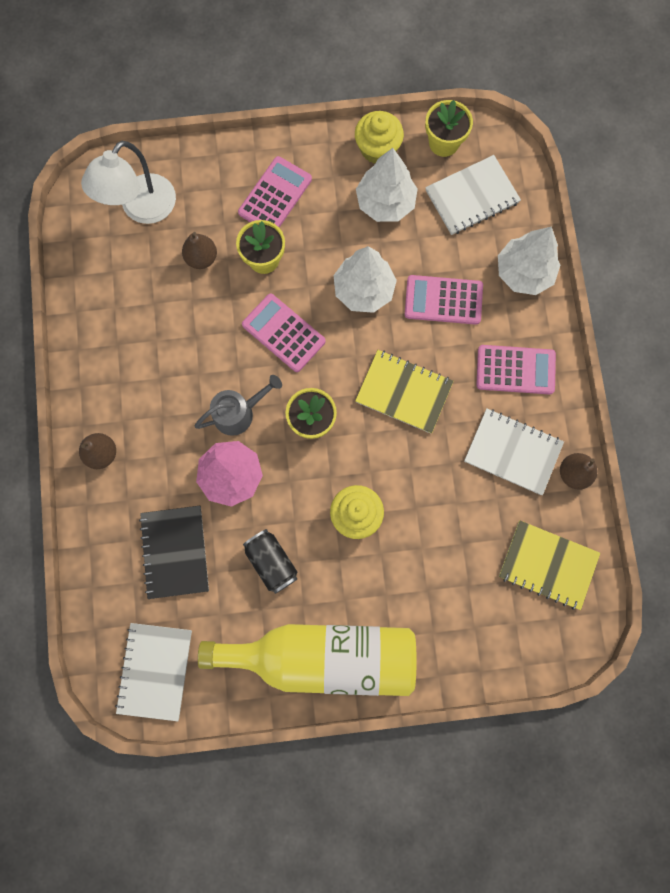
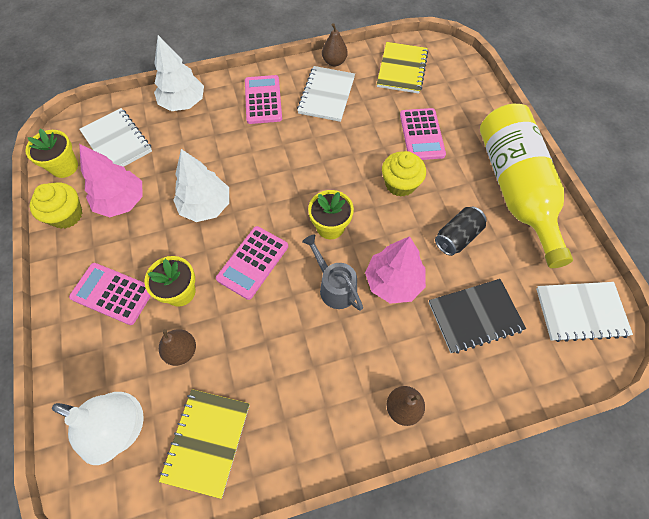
camera: 100 degrees left, 15 degrees down
yellow notebook [355,350,454,434] -> yellow notebook moved to [159,389,250,499]
white tree [356,148,418,222] -> pink tree [79,144,143,217]
pink calculator [405,275,483,325] -> pink calculator moved to [400,108,446,160]

